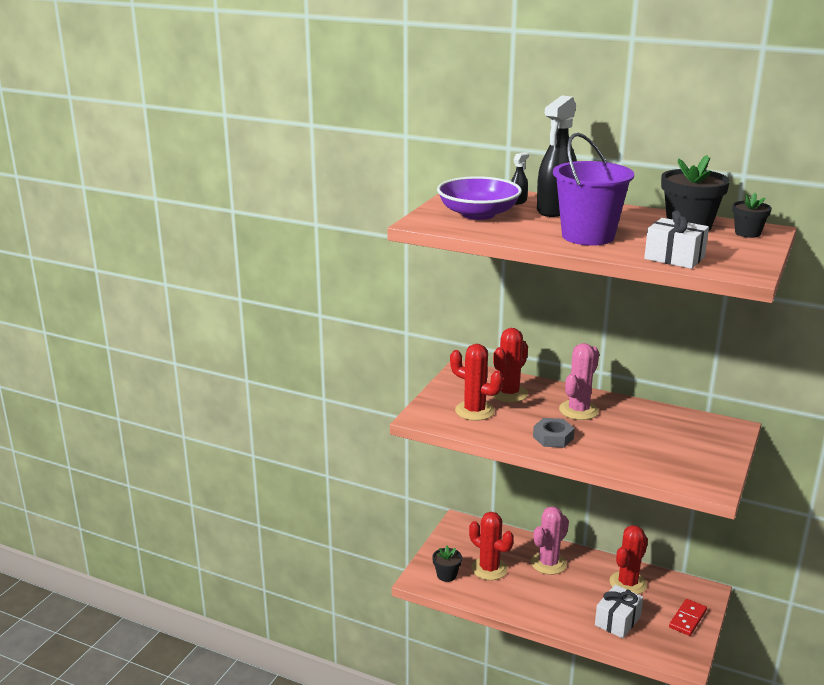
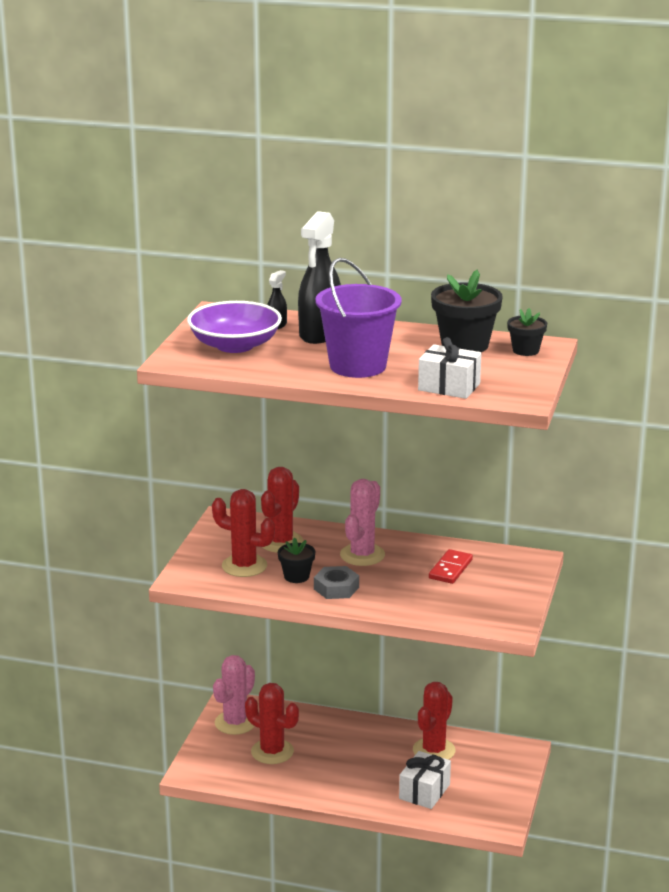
camera: 10 degrees left, 0 degrees up
black flower pot [432,545,462,582] -> black flower pot moved to [278,537,315,583]
pink cactus [531,506,569,575] -> pink cactus moved to [213,655,255,735]
red domino [669,599,707,636] -> red domino moved to [429,549,473,584]

